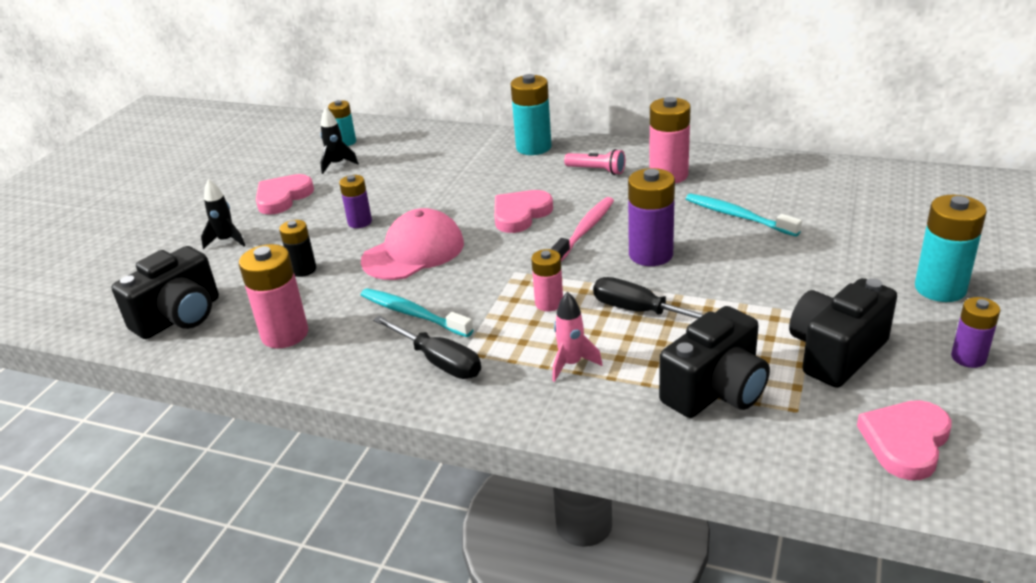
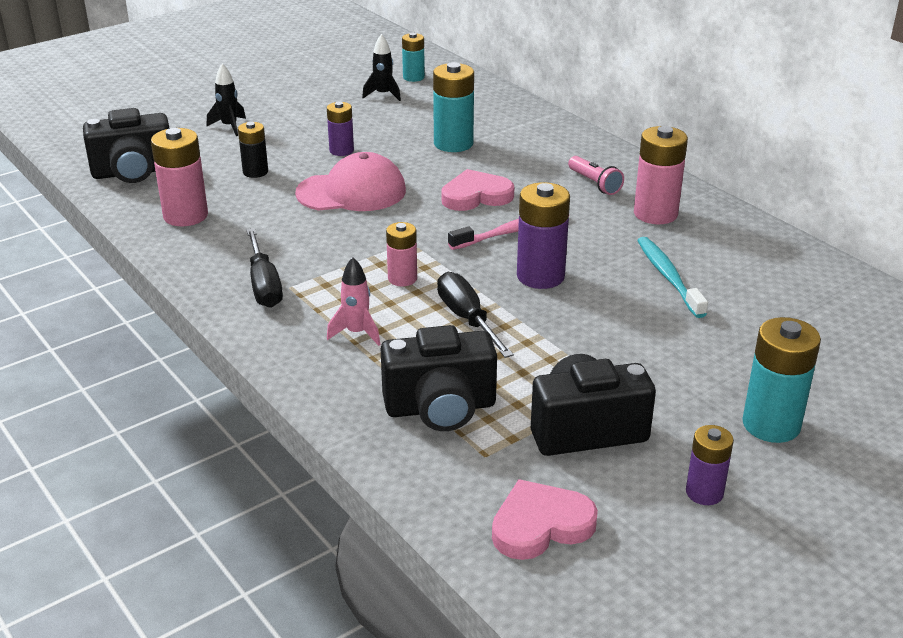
camera: 30 degrees right, 0 degrees up
pink heart [256,174,314,215] -> none
turquoise toothbrush [361,288,473,337] -> none
turquoise battery [511,74,552,155] -> turquoise battery moved to [433,62,474,152]

